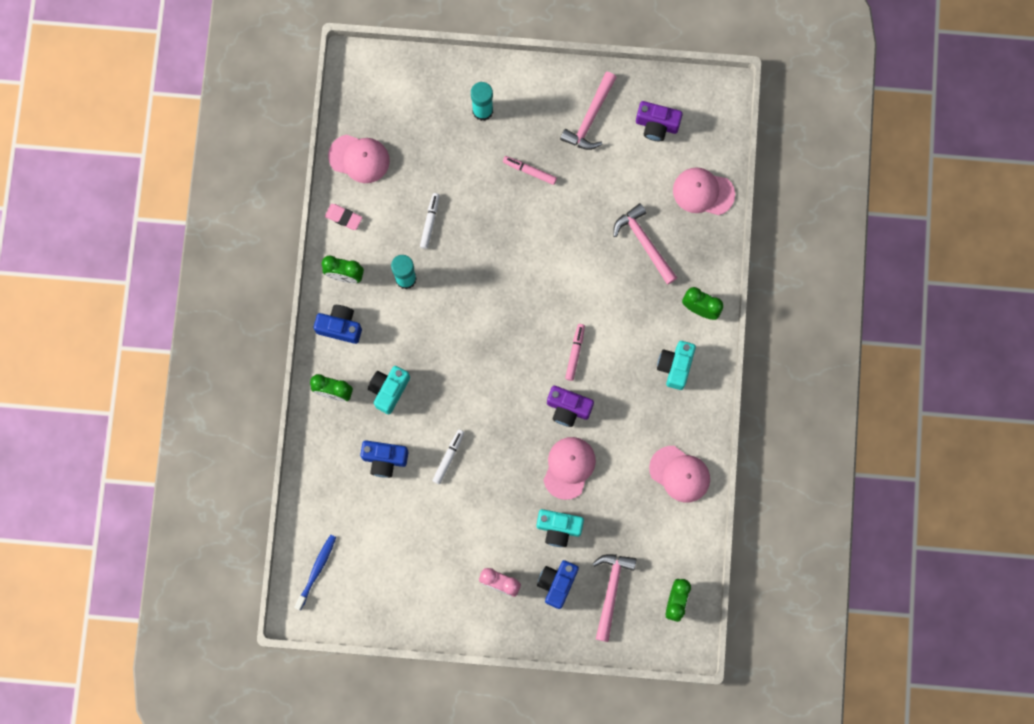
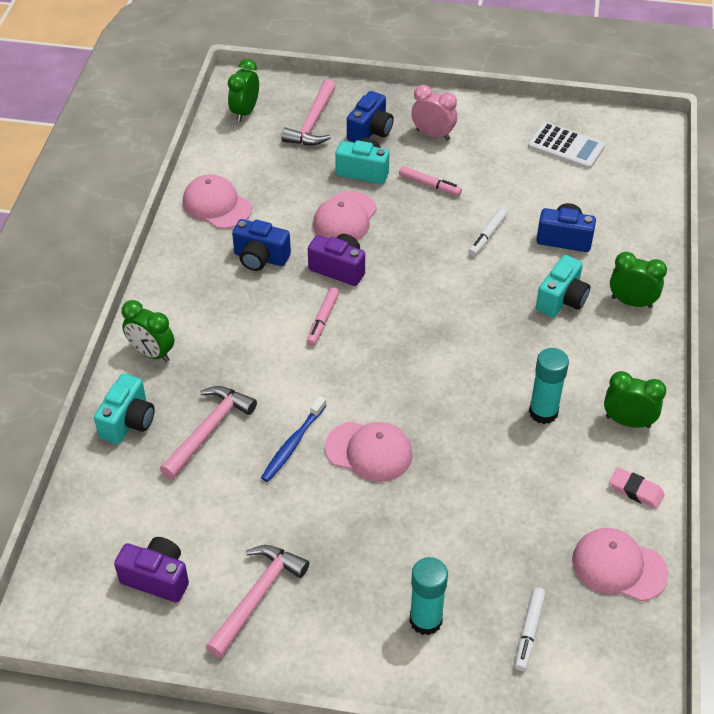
camera: 175 degrees left, 30 degrees down
blue toothbrush [294,535,336,610] -> blue toothbrush moved to [261,396,327,482]
blue camera [314,305,362,344] -> blue camera moved to [232,219,291,271]
white marker [420,193,440,249] -> white marker moved to [515,588,546,671]
pink marker [503,156,557,185] -> pink marker moved to [399,166,462,196]
pink hammer [613,203,677,285] -> pink hammer turned 120 degrees counterclockwise [160,386,257,479]
turquoise camera [657,341,696,390] -> turquoise camera moved to [94,374,155,444]
pink cap [673,168,735,215] -> pink cap moved to [325,421,413,482]
none -> white calculator [528,122,605,169]

